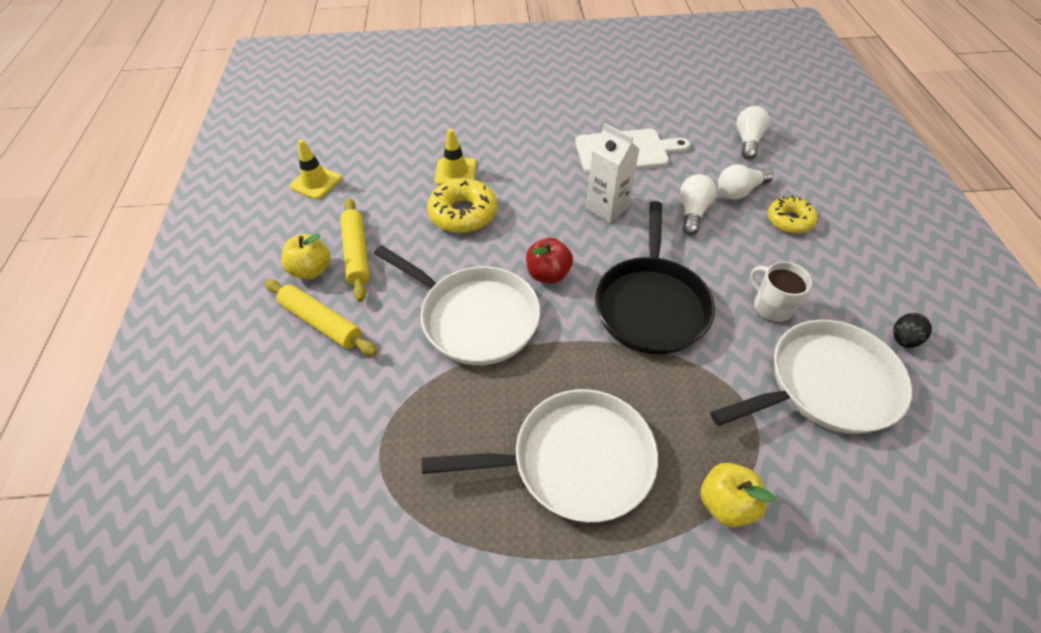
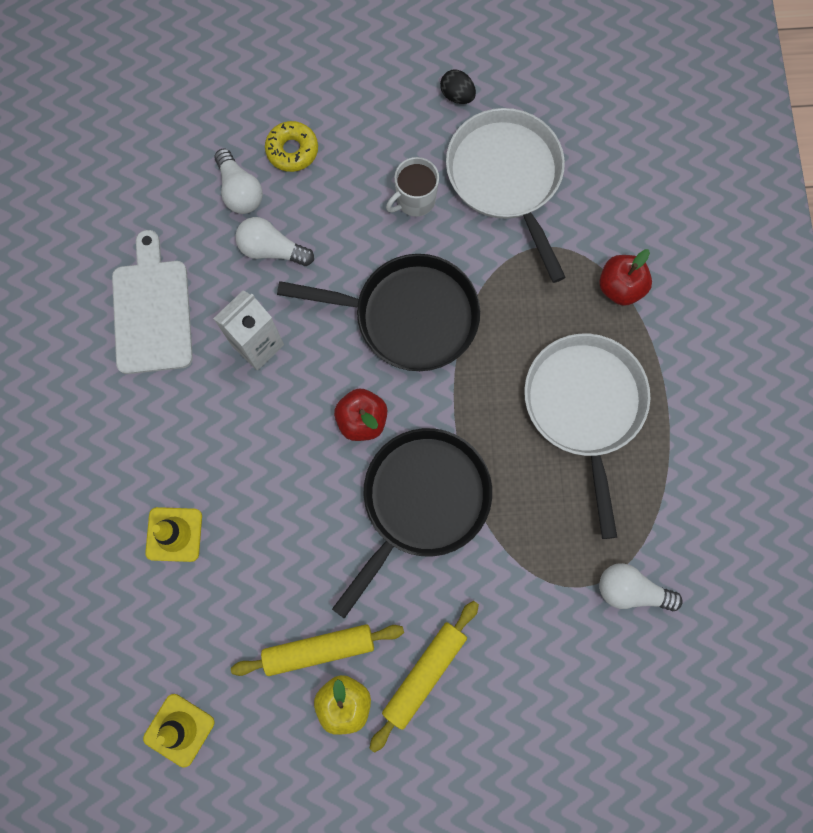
camera: 90 degrees left, 25 degrees up
white pan [374,245,540,365] -> black pan [332,428,492,619]
yellow donut [427,178,497,233] -> none
yellow apple [701,463,775,527] -> red apple [599,249,652,306]
white light bulb [736,106,770,160] -> white light bulb moved to [599,563,683,611]

